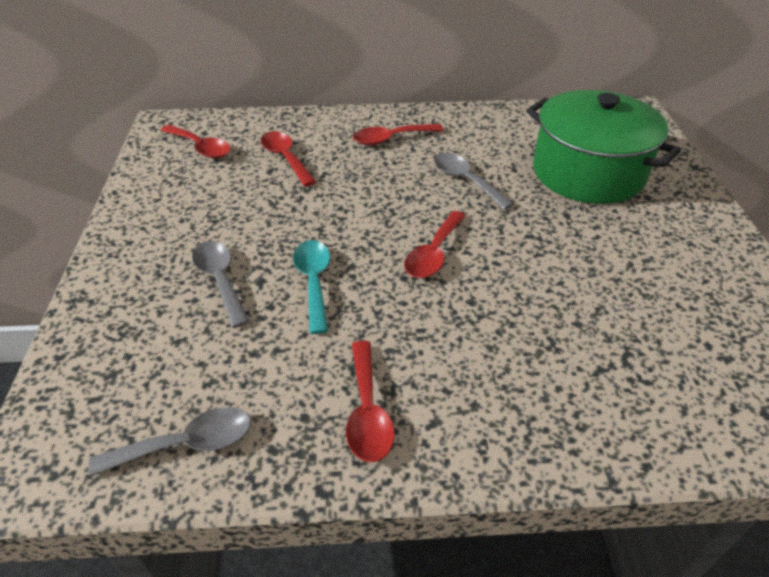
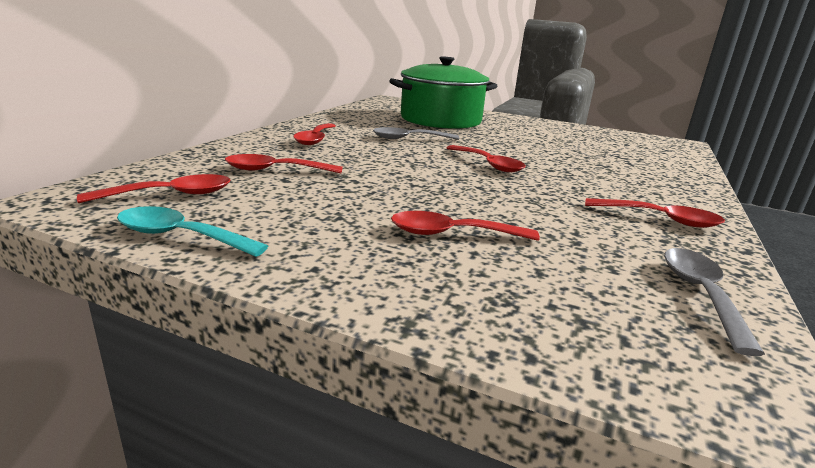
camera: 65 degrees left, 20 degrees down
grey spoon [192,241,250,328] -> red spoon [391,211,540,241]
turquoise spoon [293,240,330,334] -> turquoise spoon moved to [117,206,268,257]

